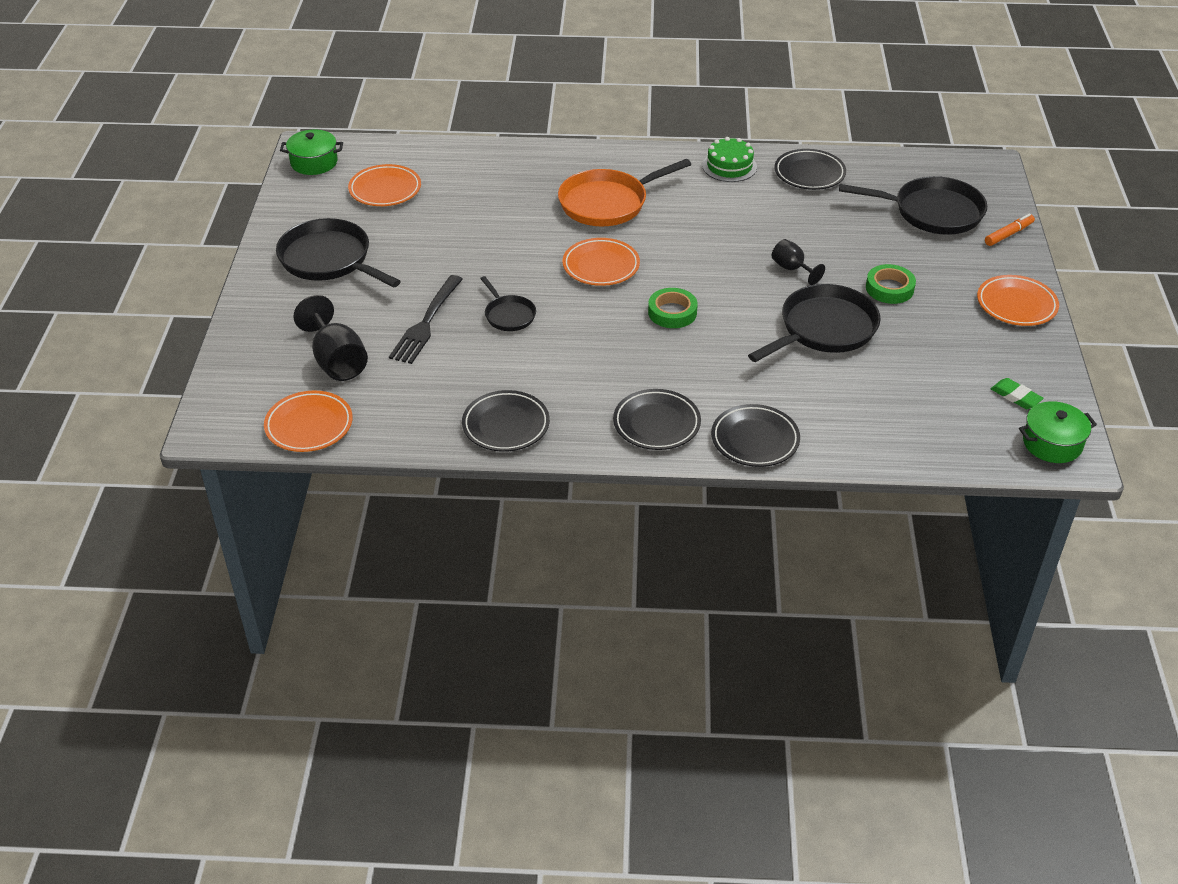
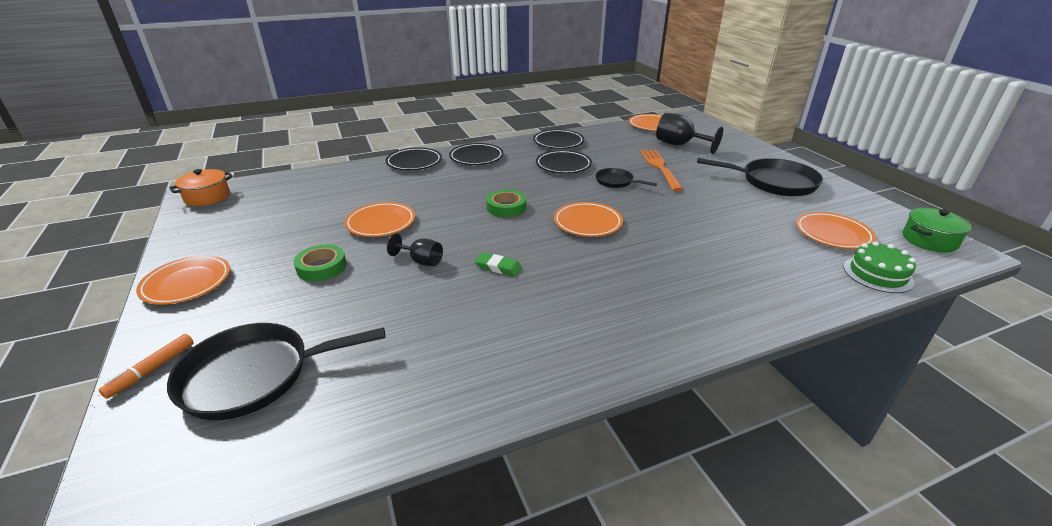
camera: 155 degrees right, 10 degrees down
black fork [389,275,463,364] -> orange fork [640,150,684,191]
orange pan [558,159,691,227] -> none
green cake [702,137,757,182] -> green cake moved to [844,241,916,293]
black pan [748,284,881,362] -> orange plate [344,202,415,237]
black plate [774,149,846,190] -> black plate moved to [536,150,592,174]
green eraser [991,378,1044,409] -> green eraser moved to [475,253,522,276]
green pot [1019,401,1097,463] -> orange pot [169,169,233,206]

